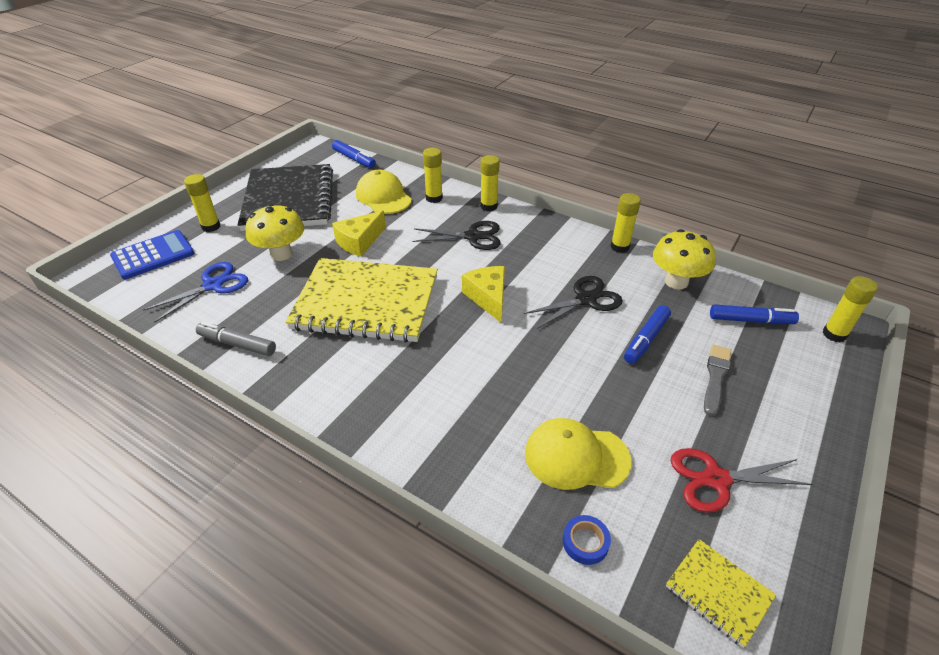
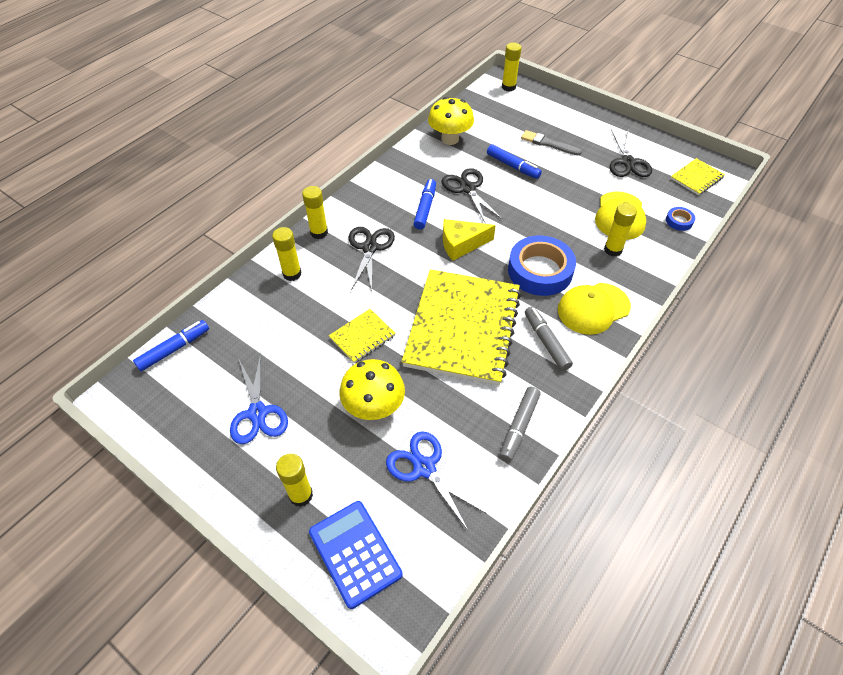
camera: 85 degrees left, 10 degrees up
black notebook [238,164,333,231] -> blue scissors [230,353,288,444]
yellow cheese [332,211,386,257] -> yellow notebook [329,309,395,363]
yellow cap [356,170,412,214] -> yellow cap moved to [558,283,631,335]
yellow glue stick [610,193,641,253] -> yellow glue stick moved to [604,203,637,257]
red scissors [670,448,812,512] -> black scissors [610,130,652,177]
blue marker [710,304,799,324] -> blue marker moved to [413,179,436,230]
none -> blue tape [508,235,576,296]
none -> grey marker [525,306,573,371]

